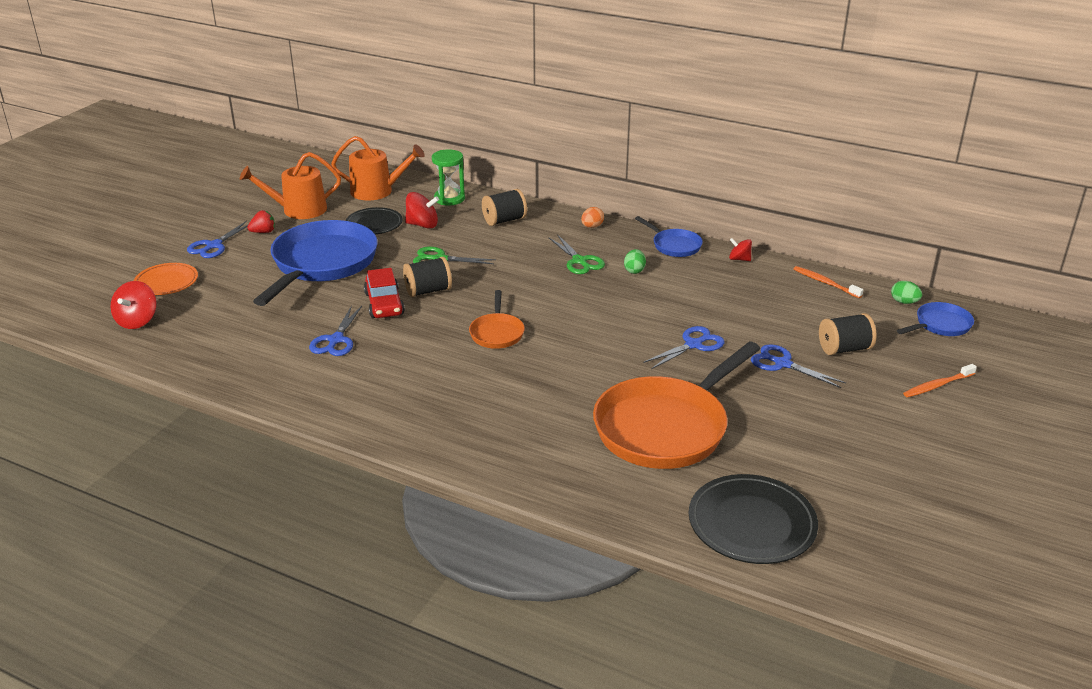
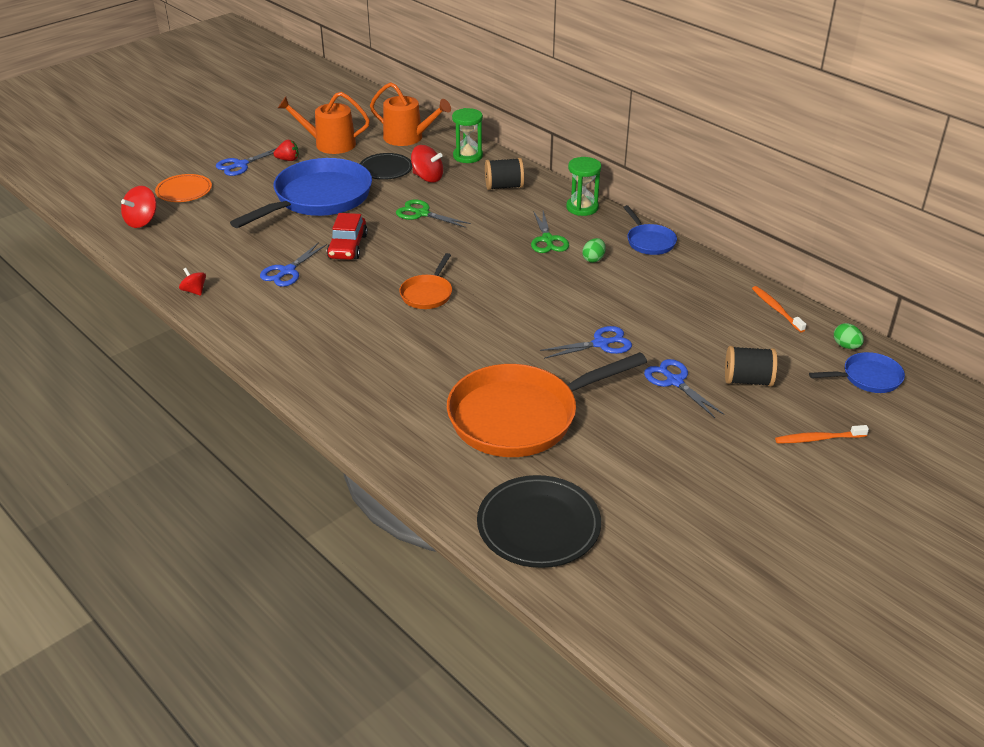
camera: 20 degrees right, 5 degrees up
black spool [403,257,452,297] -> none
orange egg [581,207,604,228] -> green hourglass [566,157,601,216]
red spinning top [729,238,752,261] -> red spinning top moved to [179,268,206,296]

